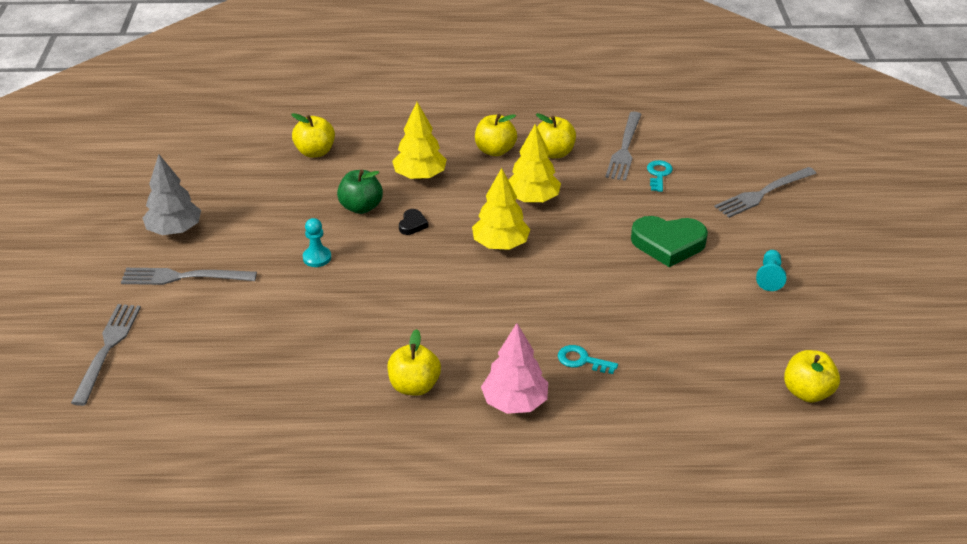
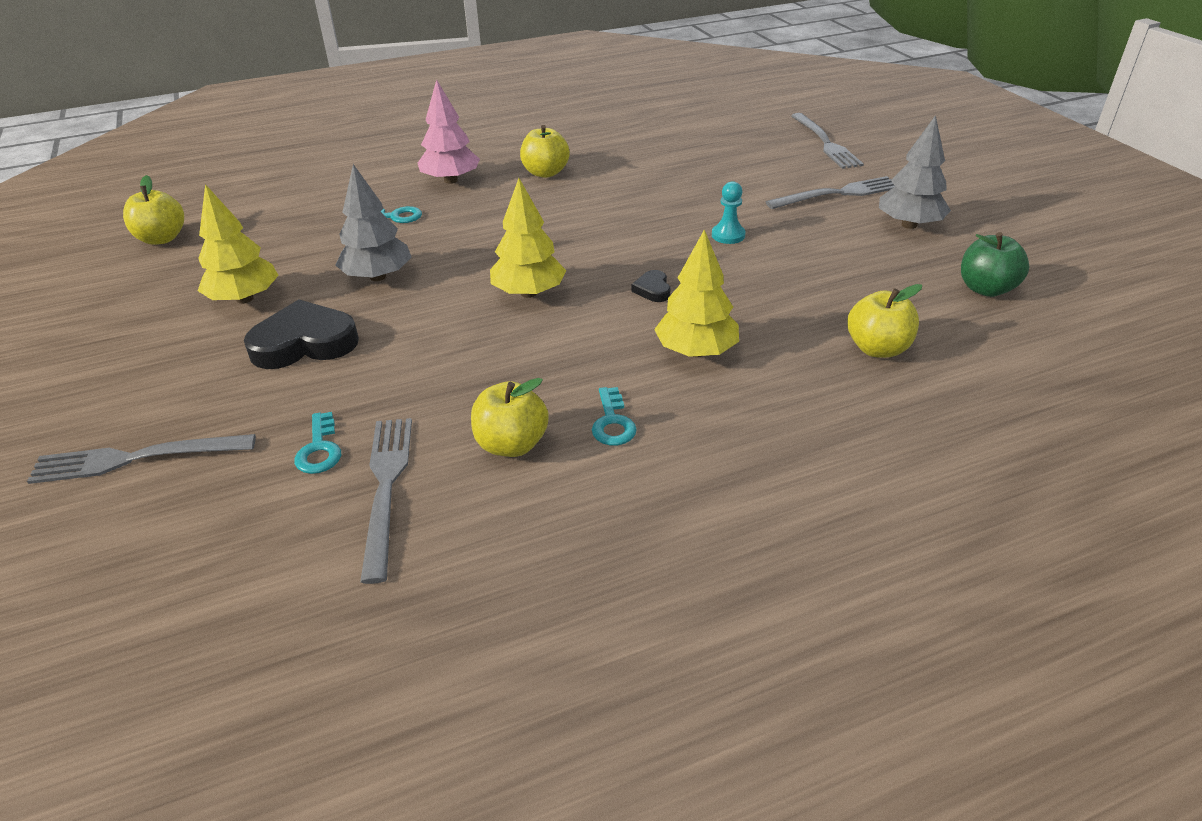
camera: 160 degrees right, 0 degrees up
green apple [337,170,383,214] -> green apple moved to [961,232,1029,297]
yellow apple [475,114,517,156] -> turquoise key [592,387,637,446]
yellow tree [509,124,561,203] -> yellow tree moved to [198,184,279,304]
green heart [631,216,708,267] -> black heart [244,299,359,369]
grey fork [714,167,816,218] -> grey fork turned 135 degrees counterclockwise [27,434,256,484]
turquoise pawn [756,250,786,291] -> none
none -> grey tree [336,164,411,281]

